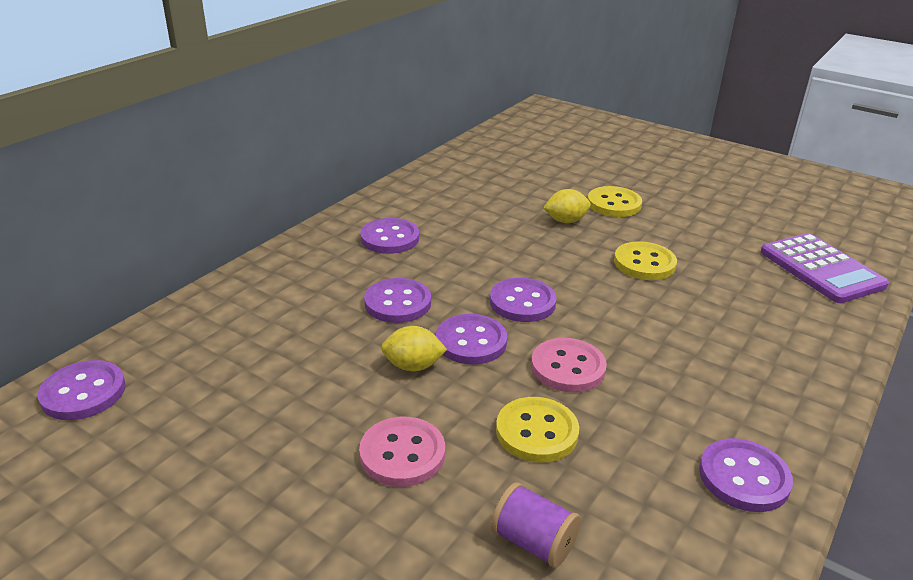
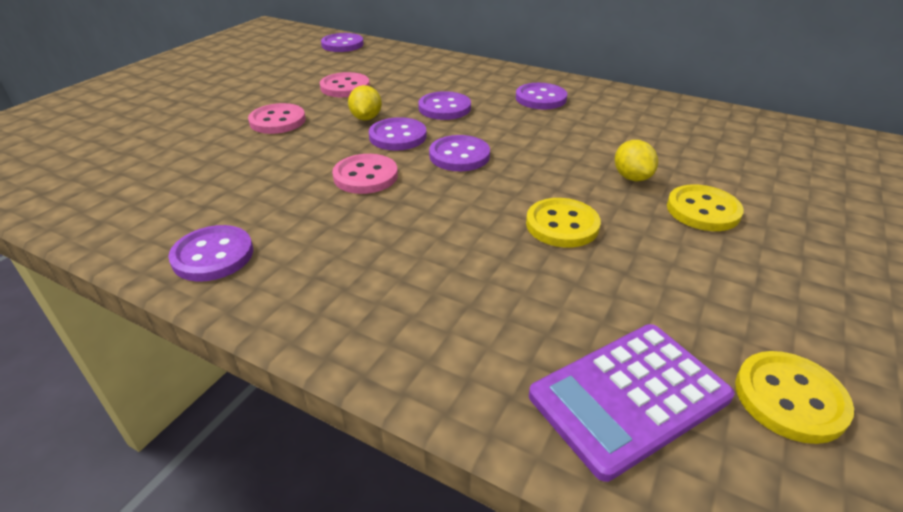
camera: 85 degrees right, 5 degrees up
purple spool [491,482,581,568] -> none
yellow button [496,397,579,463] -> yellow button moved to [735,351,854,444]
none -> pink button [320,72,370,97]

